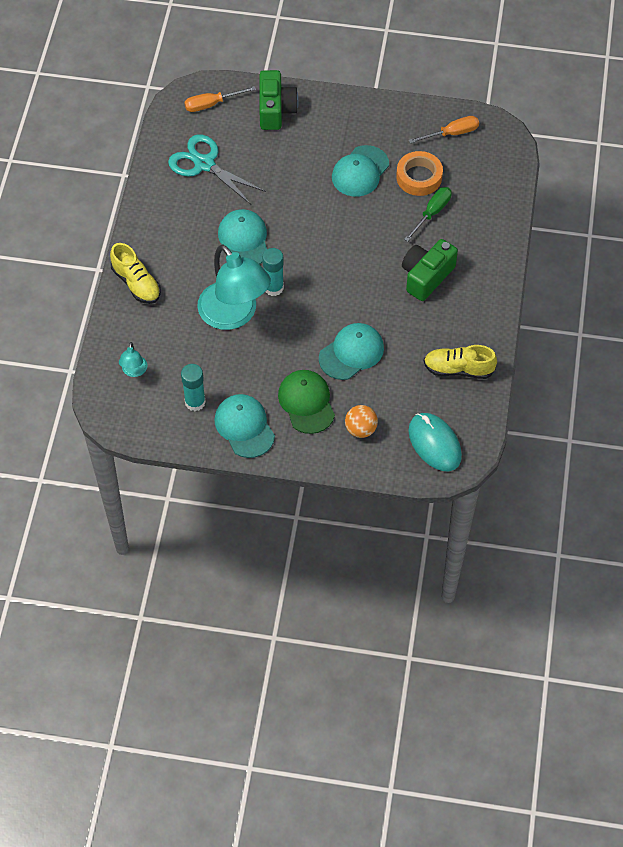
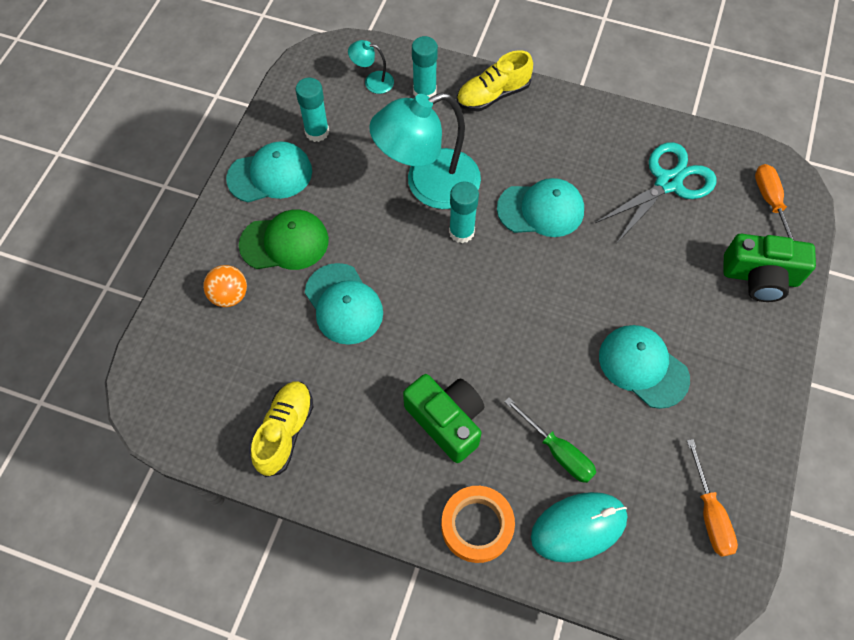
camera: 100 degrees right, 5 degrees up
orange tape [396,151,443,196] -> orange tape moved to [441,486,515,563]
turquoise mouse [408,413,462,471] -> turquoise mouse moved to [531,492,627,563]
none -> turquoise glue stick [412,36,438,97]

